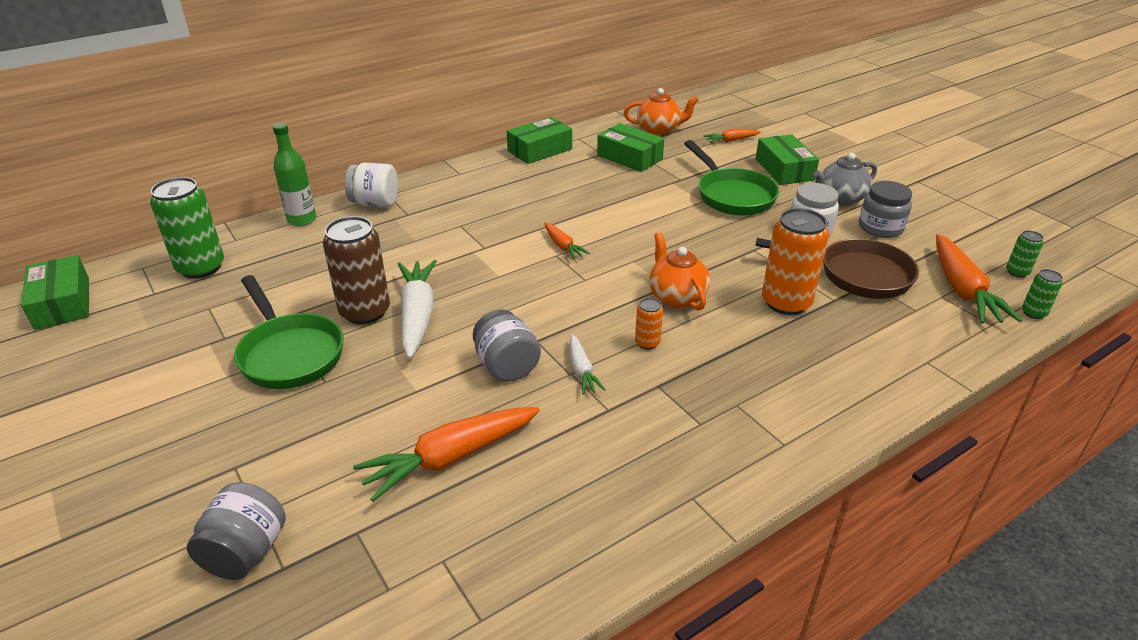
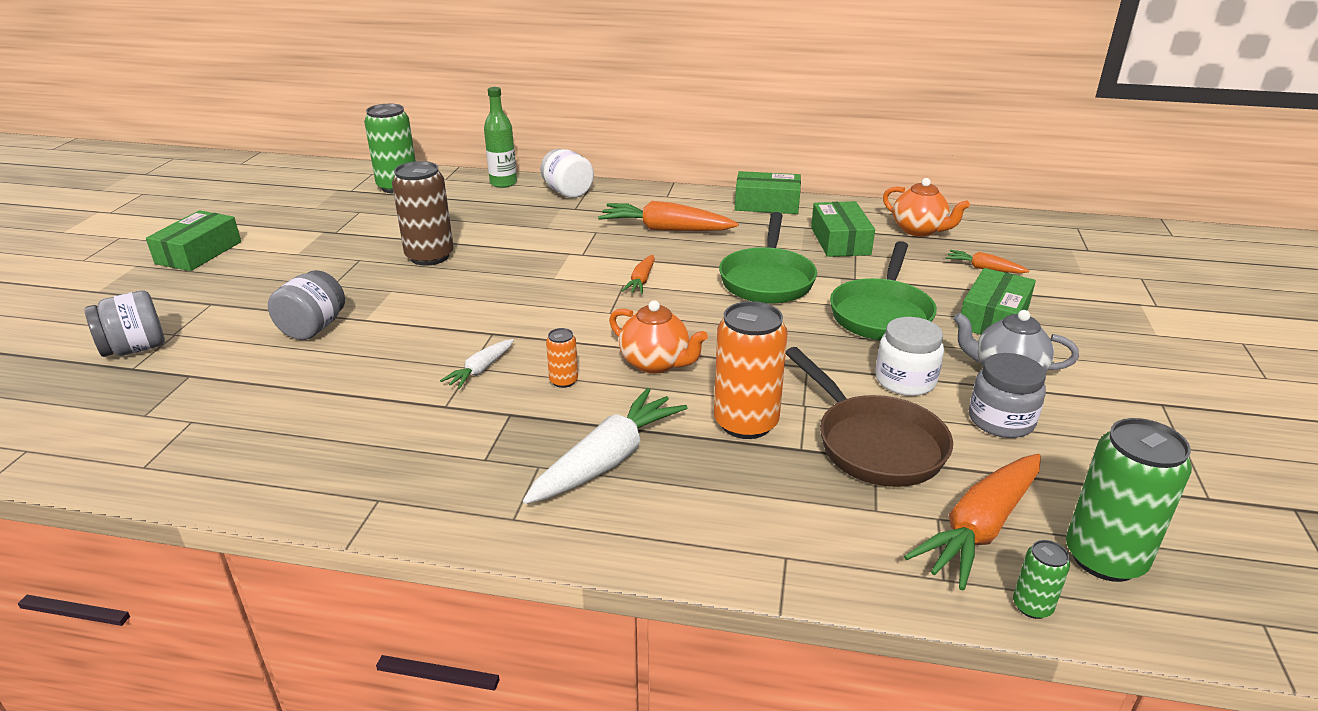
camera: 45 degrees right, 5 degrees down
green box [21,255,89,330] -> green box moved to [146,210,241,271]
green pan [234,275,344,389] -> green pan moved to [719,212,817,304]
orange carrot [353,407,540,502] -> orange carrot moved to [598,201,739,231]
white carrot [398,260,437,359] -> white carrot moved to [523,388,688,504]
grey jar [473,309,541,382] -> grey jar moved to [268,270,345,340]
orange teapot [649,233,710,311] -> orange teapot turned 105 degrees clockwise [609,300,708,374]
green can [1006,230,1043,278] -> green can [1066,418,1192,582], size x2.11

